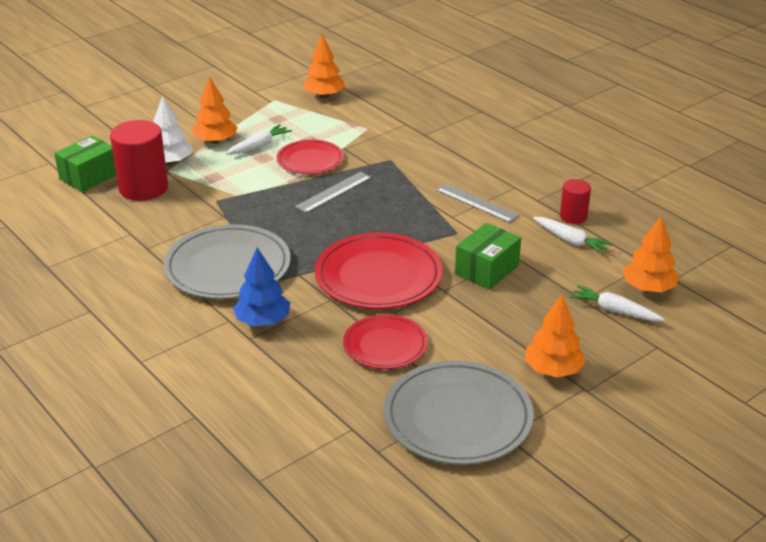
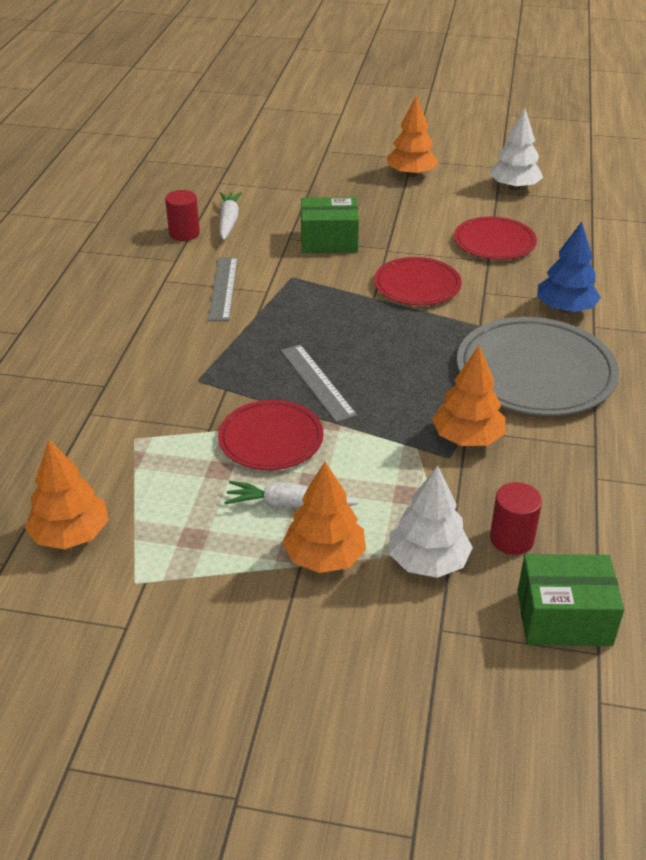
camera: 130 degrees left, 5 degrees up
red cylinder [110,120,168,201] -> red cylinder [490,482,542,555], size x0.54
grey ruler [295,172,371,213] -> grey ruler turned 60 degrees clockwise [281,345,357,423]
red plate [315,233,443,309] -> red plate [374,257,462,305], size x0.61
grey plate [383,360,534,465] -> white tree [490,109,543,190]
white carrot [570,285,665,321] -> none
orange tree [623,216,679,292] -> orange tree moved to [432,346,506,446]

